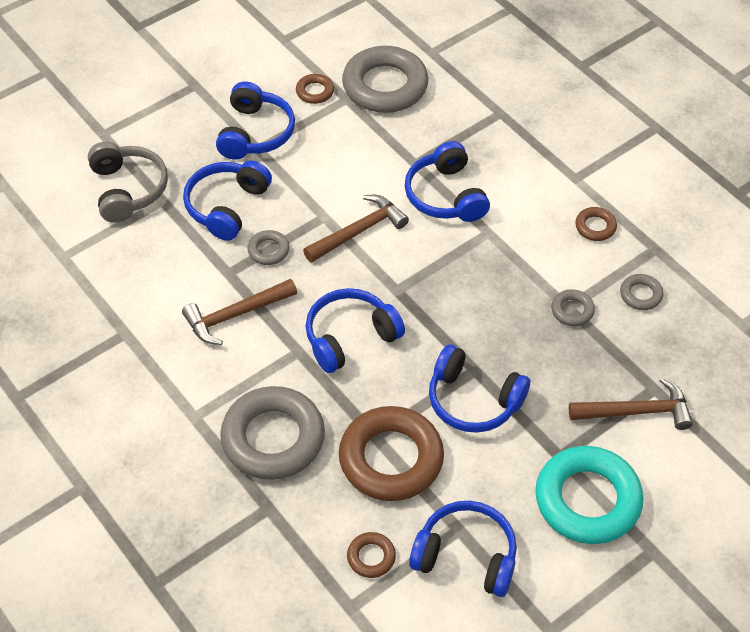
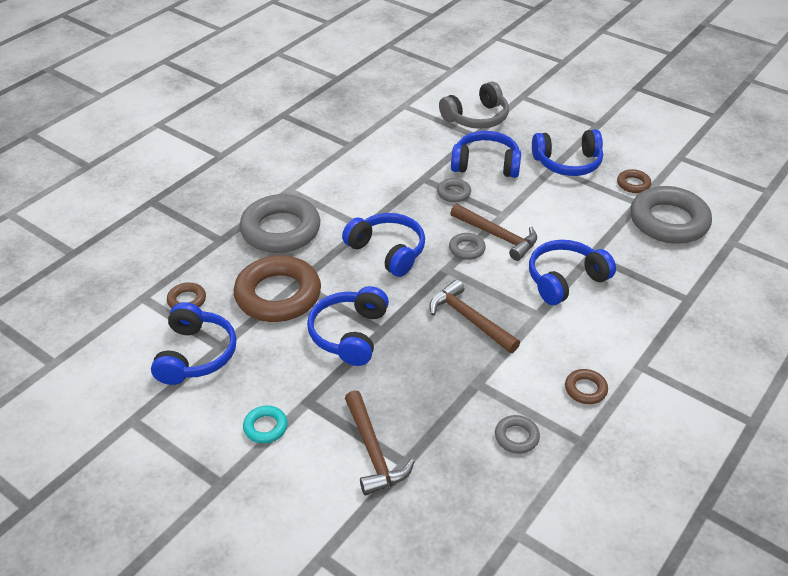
camera: 75 degrees right, 10 degrees down
brown hammer [182,279,297,345] -> brown hammer moved to [429,280,520,353]
turquoise ring [535,446,644,544] -> turquoise ring [243,405,288,443], size x0.45
grey ring [551,289,595,326] -> grey ring moved to [449,233,486,260]

